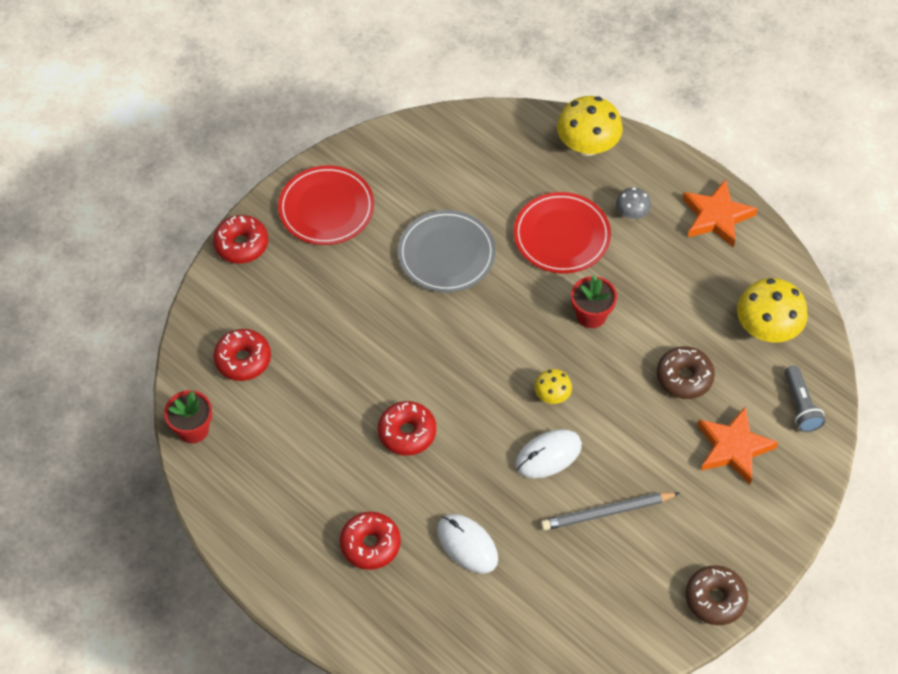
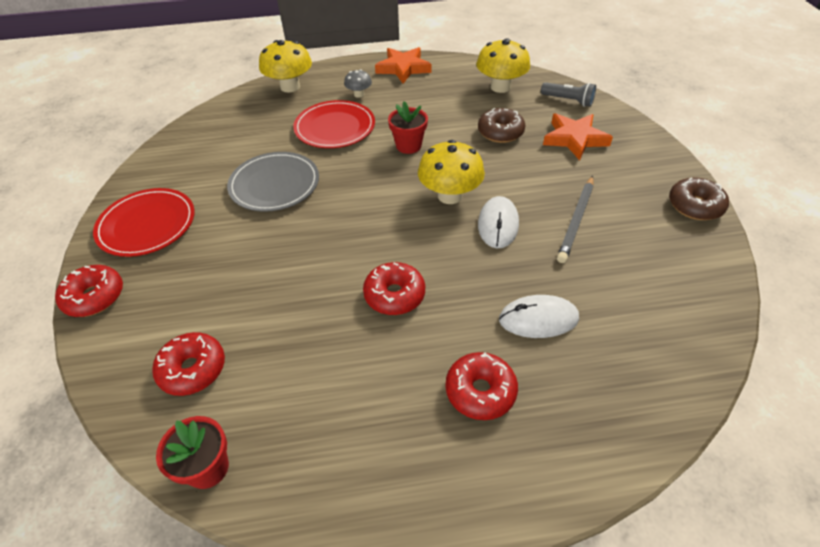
camera: 50 degrees left, 10 degrees down
yellow mushroom [535,369,572,404] -> yellow mushroom [418,140,485,204], size x1.90

